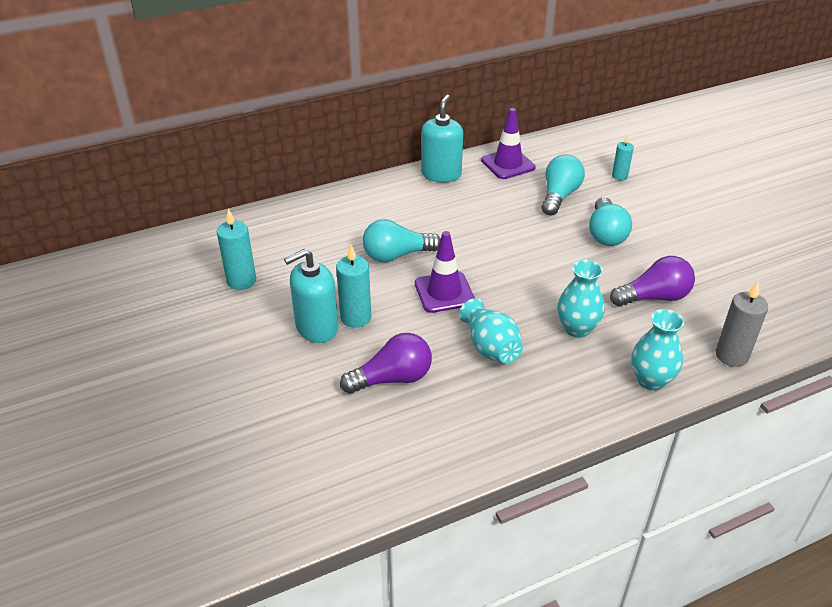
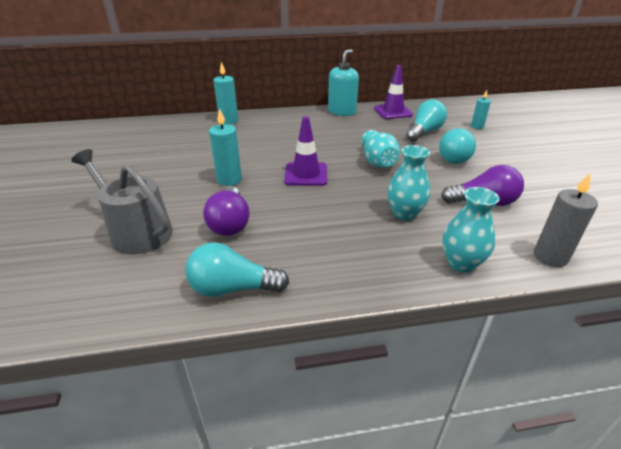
camera: 15 degrees right, 5 degrees down
turquoise candle [217,209,256,290] -> turquoise candle moved to [213,62,238,124]
turquoise soap dispenser [284,249,338,343] -> none
purple light bulb [340,333,432,394] -> purple light bulb turned 90 degrees clockwise [203,186,250,236]
turquoise light bulb [362,219,441,262] -> turquoise light bulb moved to [185,242,289,297]
turquoise vase [459,298,523,363] -> turquoise vase moved to [361,130,400,168]
none -> grey watering can [71,149,173,255]

